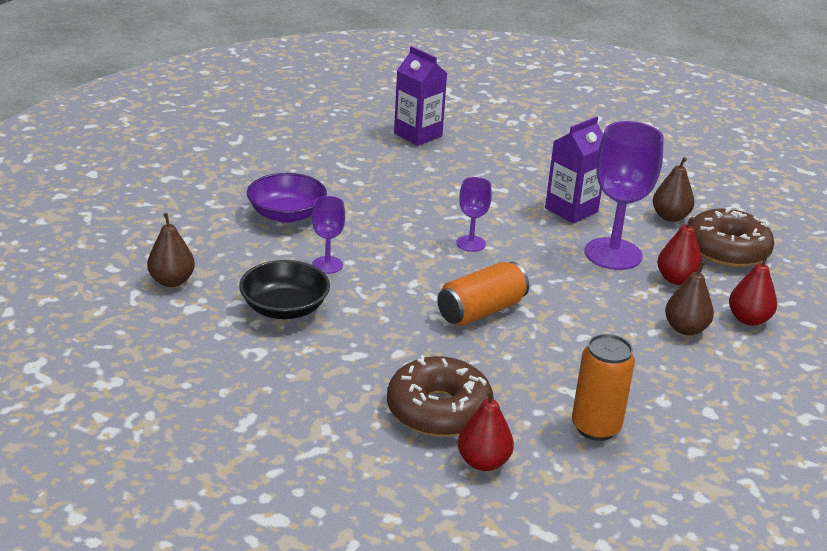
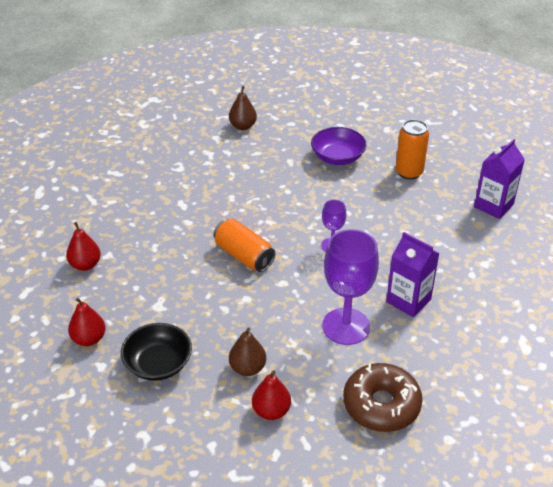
camera: 85 degrees right, 10 degrees up
black bowl [239,260,330,319] -> black bowl moved to [121,323,192,381]
purple goblet [312,196,345,274] -> none
brown donut [387,355,494,437] -> none
orange can [572,334,635,441] -> orange can moved to [396,119,429,180]
brown pear [653,157,694,222] -> none
red pear [657,216,703,285] -> red pear moved to [68,298,106,346]

